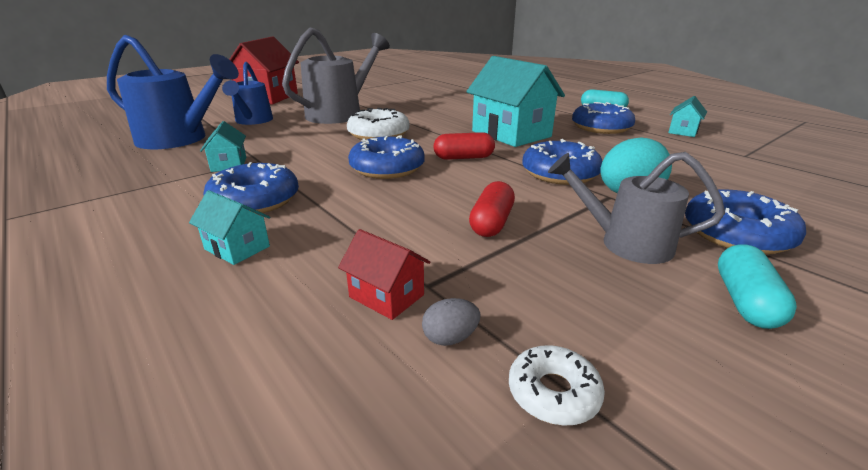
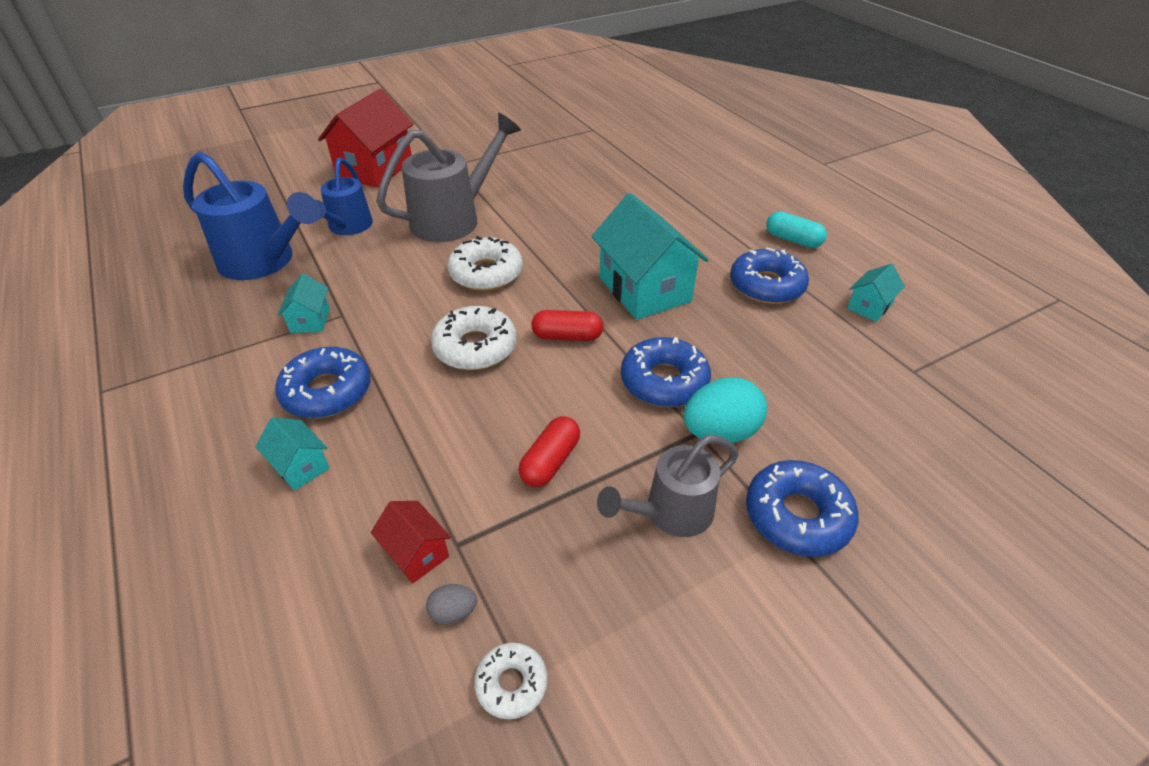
camera: 10 degrees right, 15 degrees up
blue donut [348,135,424,179] -> white donut [431,306,517,370]
grey watering can [548,152,725,264] -> grey watering can turned 60 degrees counterclockwise [597,435,739,537]
turquoise capsule [718,244,797,329] -> none

